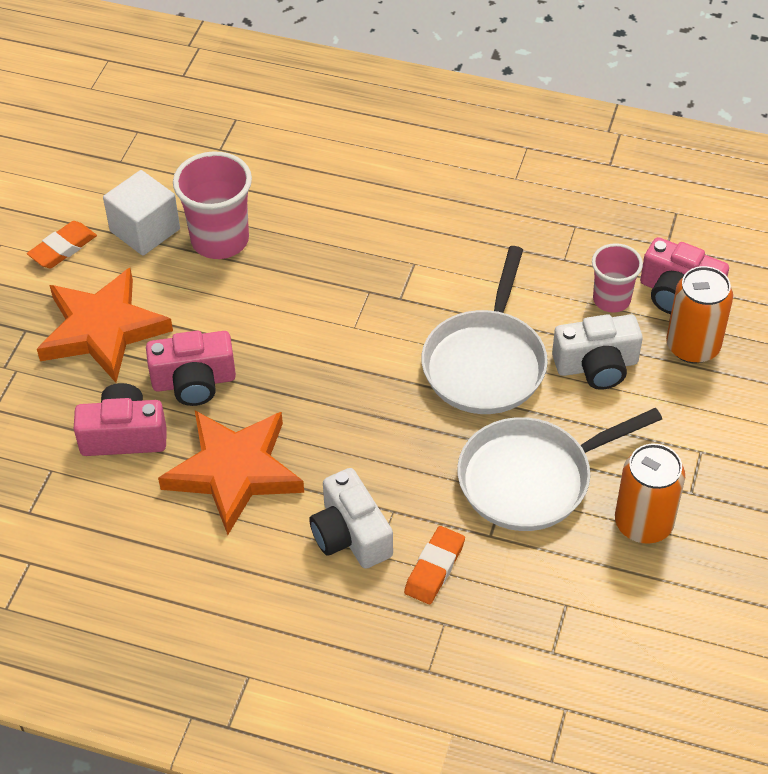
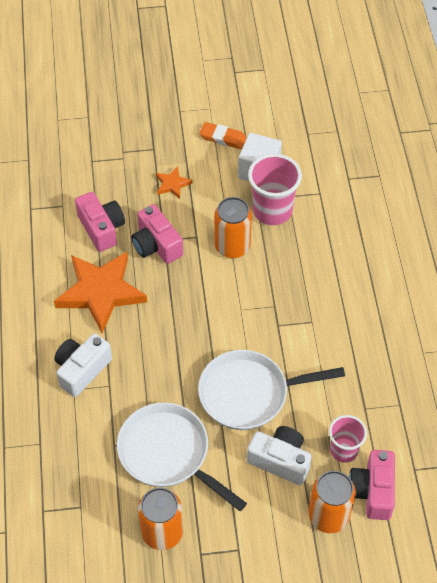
camera: 65 degrees right, 5 degrees up
orange star [37,268,173,382] -> orange star [156,166,193,199], size x0.44
orange eraser [404,526,465,604] -> none
white camera [552,314,643,390] -> white camera turned 150 degrees clockwise [247,426,312,485]
none -> orange can [214,197,252,258]

